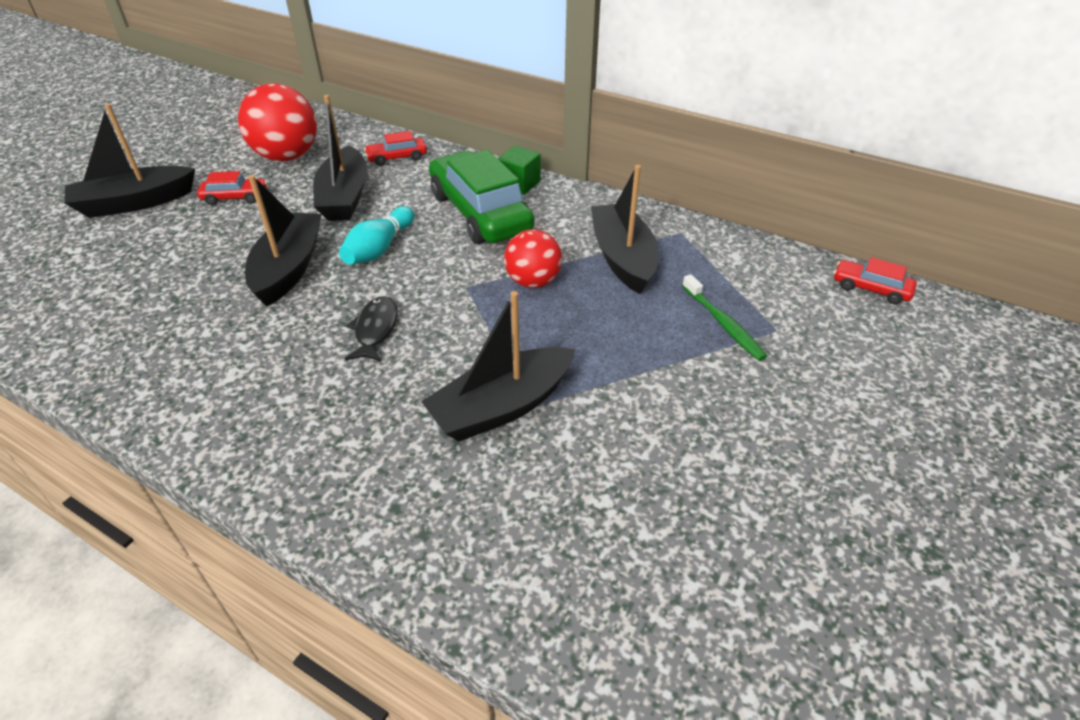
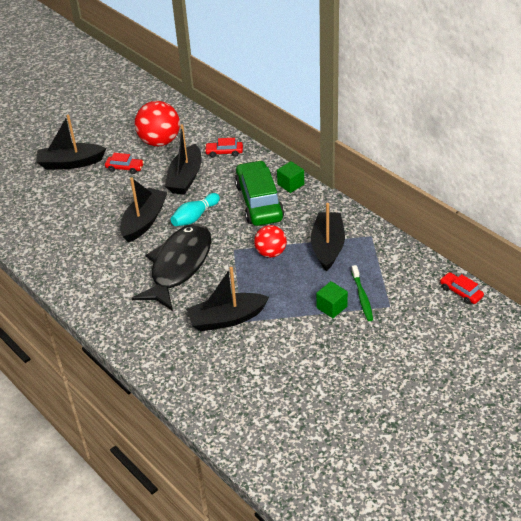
camera: 20 degrees right, 0 degrees up
black fish [345,296,398,362] -> black fish [131,224,211,311], size x2.36
none -> green cube [316,281,348,318]

